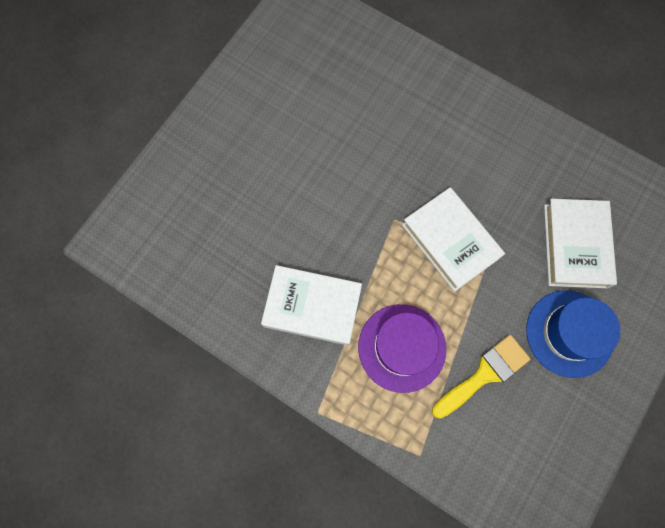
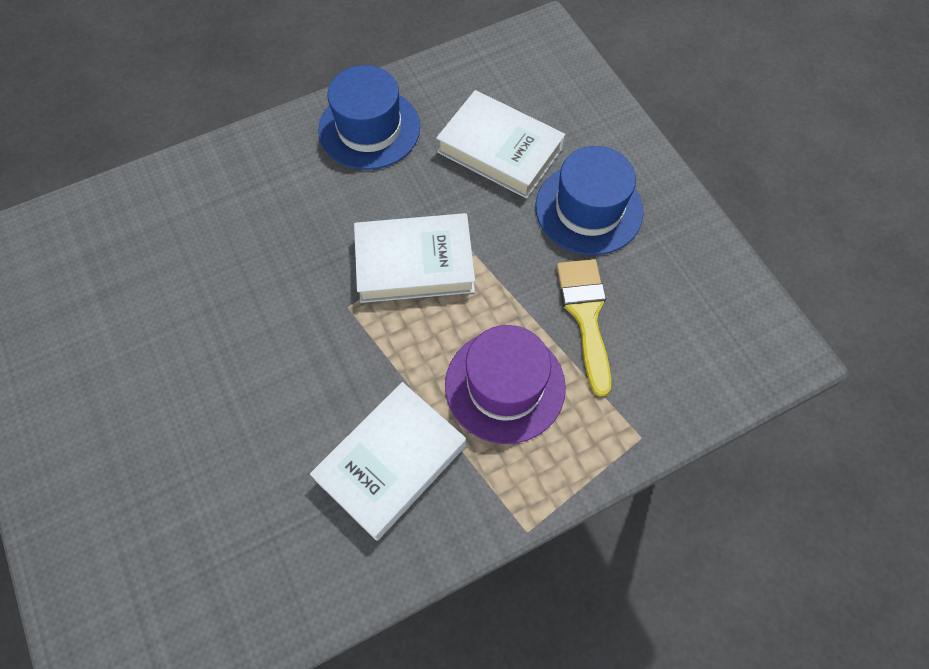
camera: 60 degrees left, 10 degrees down
none -> blue hat [318,65,420,170]

